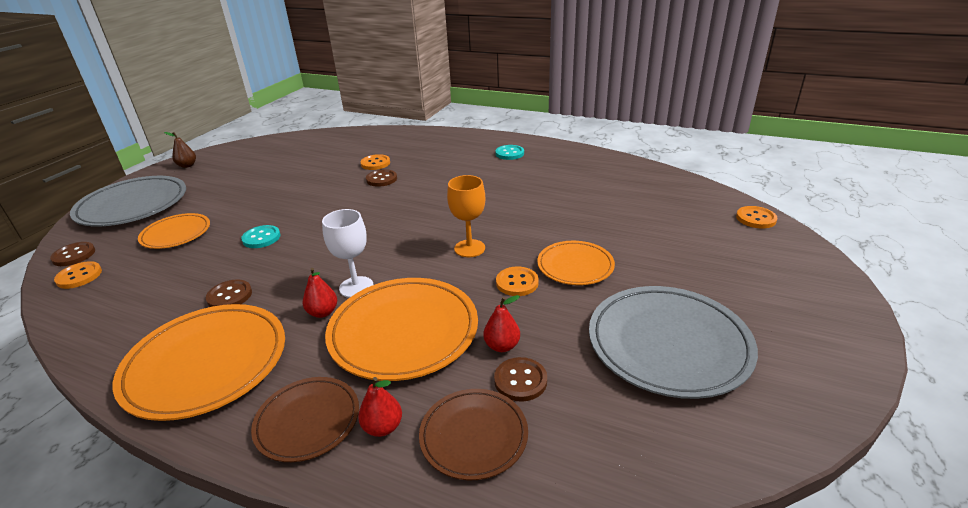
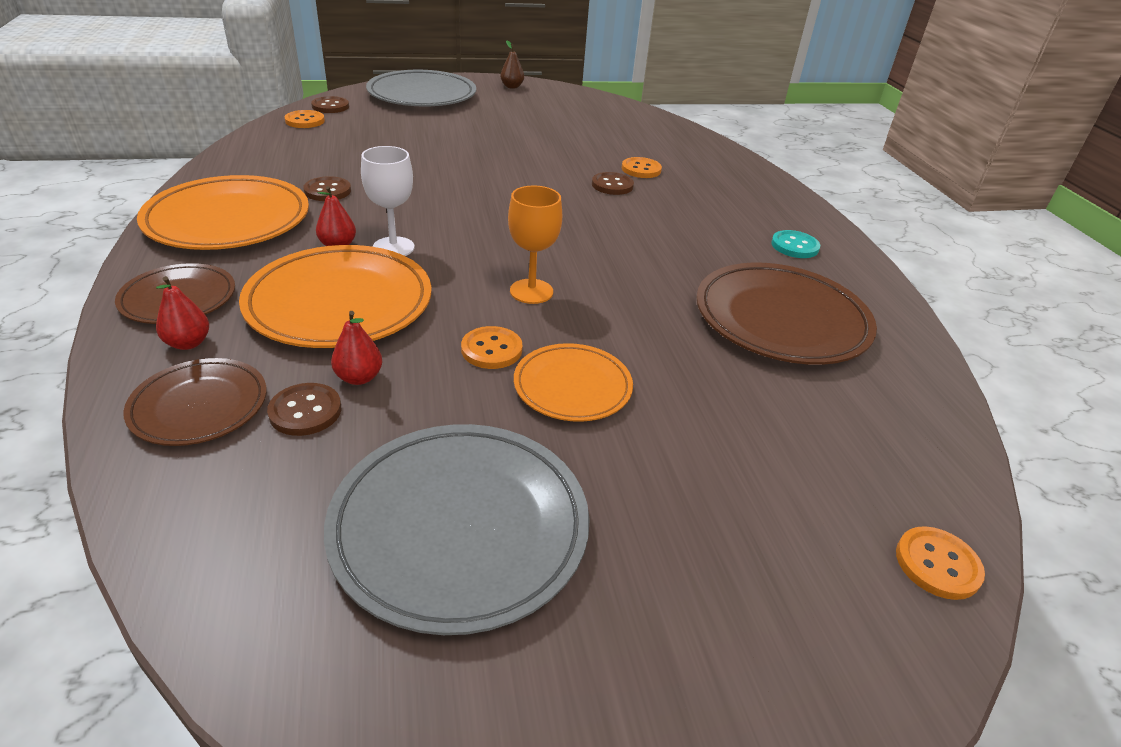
camera: 50 degrees right, 5 degrees up
orange plate [138,213,210,249] -> none
turquoise button [241,225,280,248] -> none
none -> brown plate [696,262,877,365]

